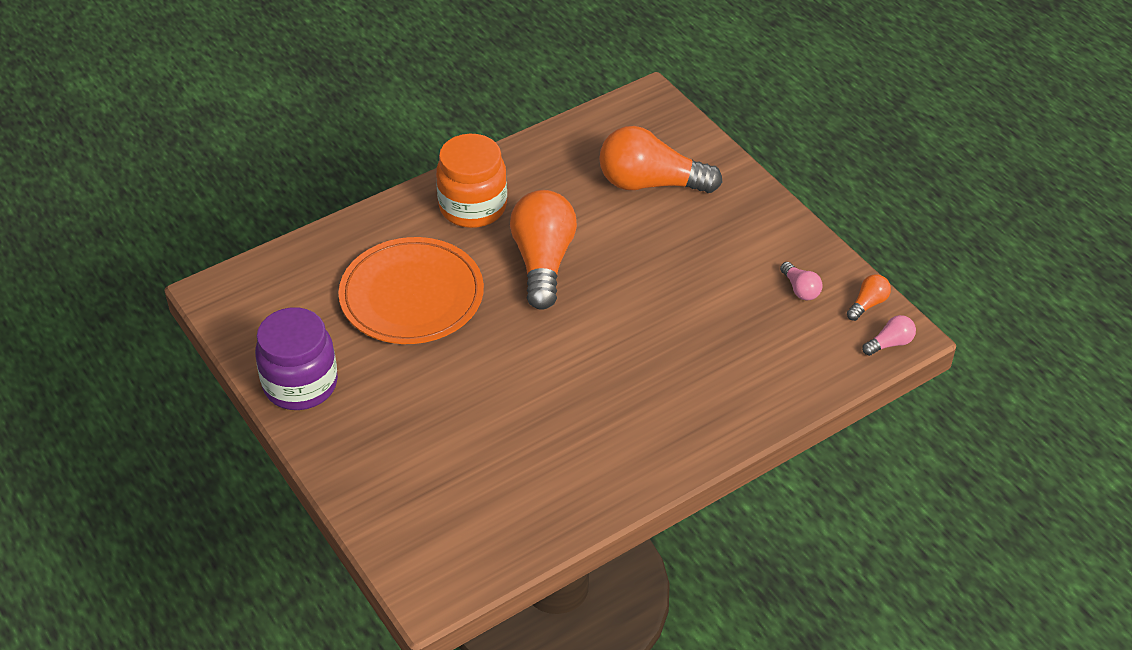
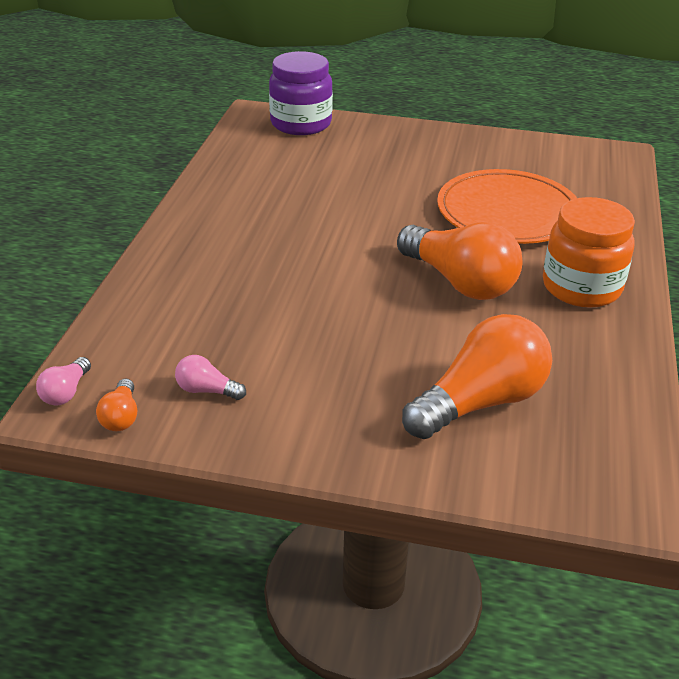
camera: 135 degrees right, 10 degrees down
purple jar [255,308,338,410] -> purple jar moved to [269,51,333,135]

